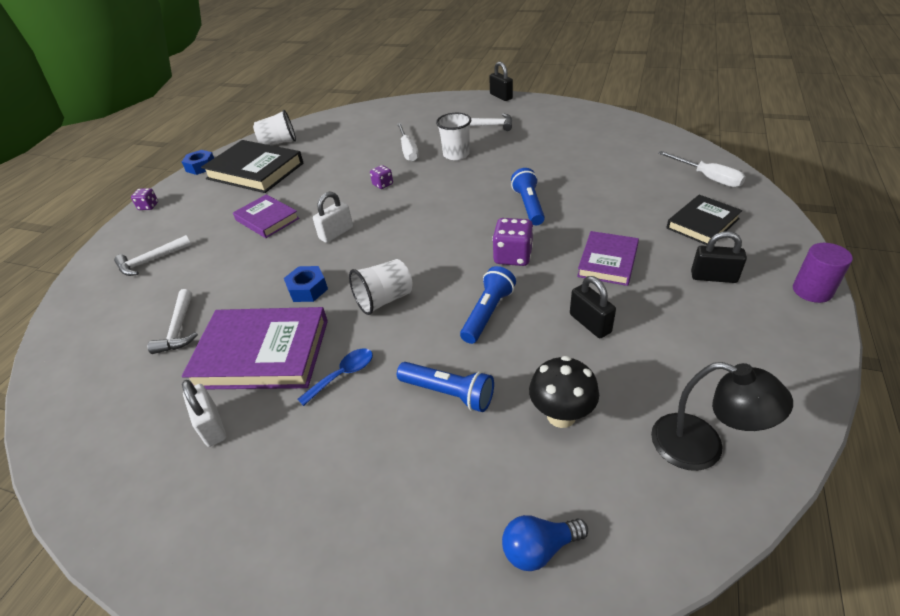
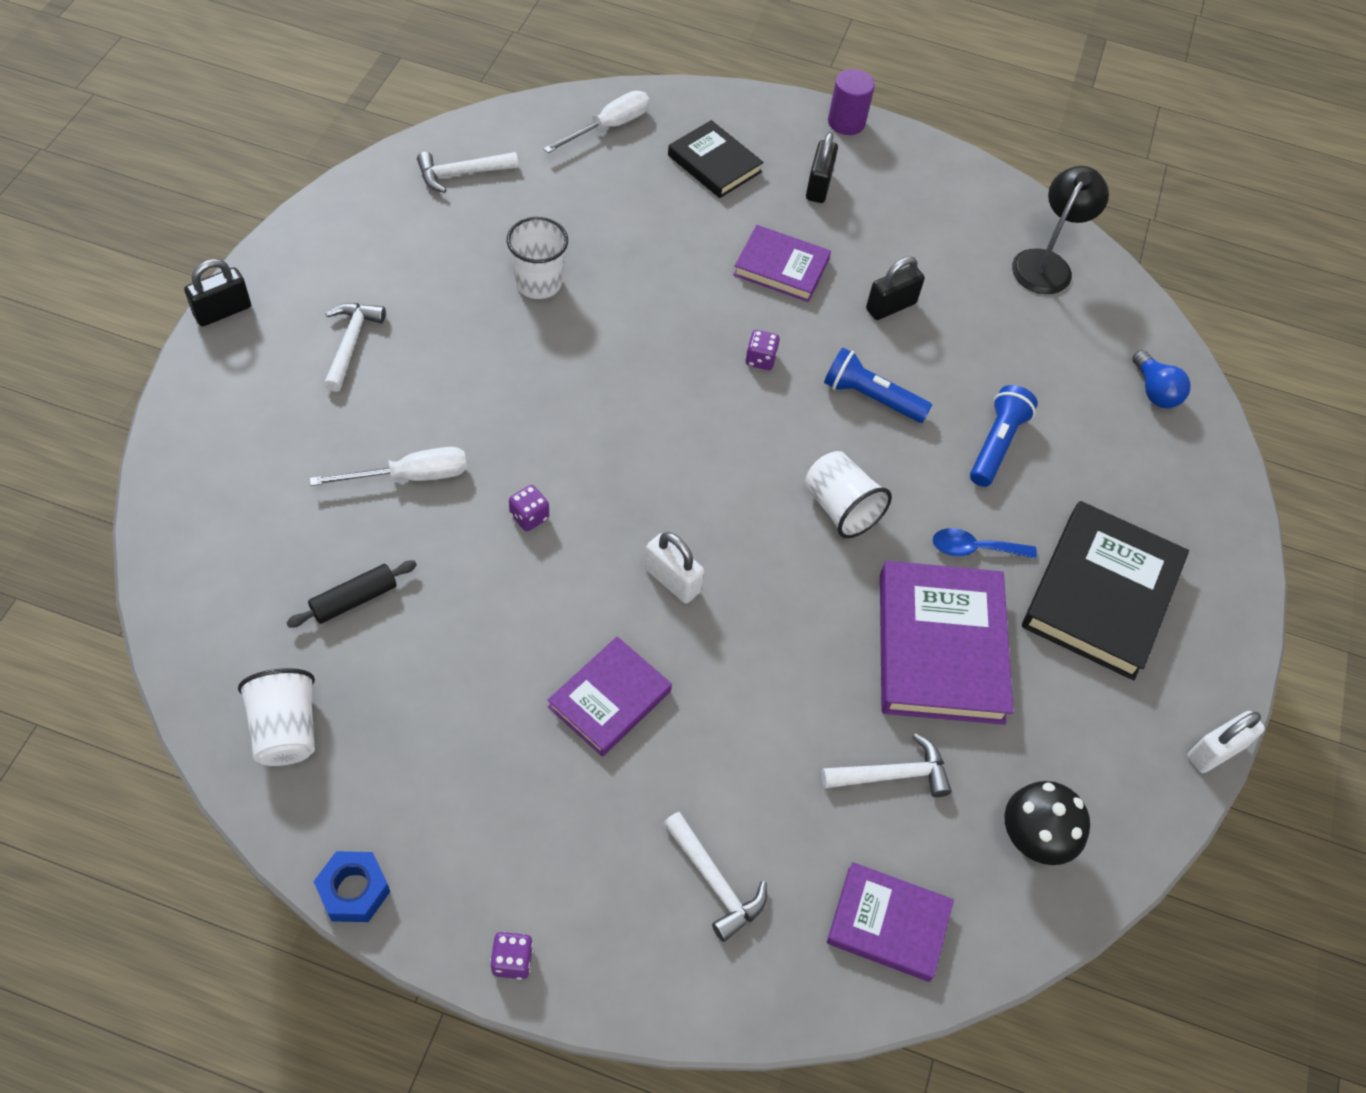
camera: 100 degrees left, 15 degrees up
white padlock [182,380,226,447] -> white padlock moved to [1187,711,1265,773]
black book [201,140,303,193] -> black book moved to [1022,501,1189,680]
blue nut [284,266,328,302] -> none
blue spoon [297,348,373,406] -> blue spoon turned 45 degrees counterclockwise [933,528,1037,559]
white cup [436,113,471,160] -> white cup moved to [507,217,568,299]
purple dice [492,218,534,266] -> purple dice [745,330,780,370], size x0.58
blue flashlight [511,168,545,225] -> none
black mushroom [529,356,599,428] -> black mushroom moved to [1005,781,1090,865]
none -> black rolling pin [286,560,417,627]
none -> white hammer [417,152,518,193]
none -> purple book [827,862,954,982]

